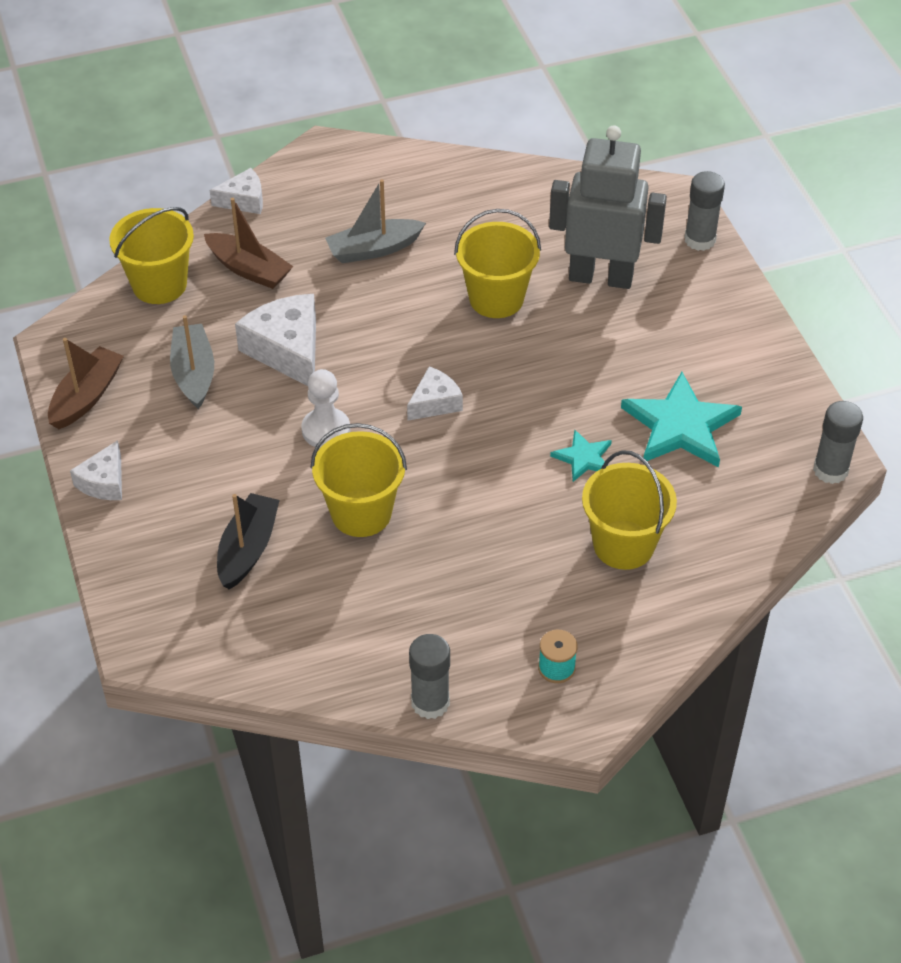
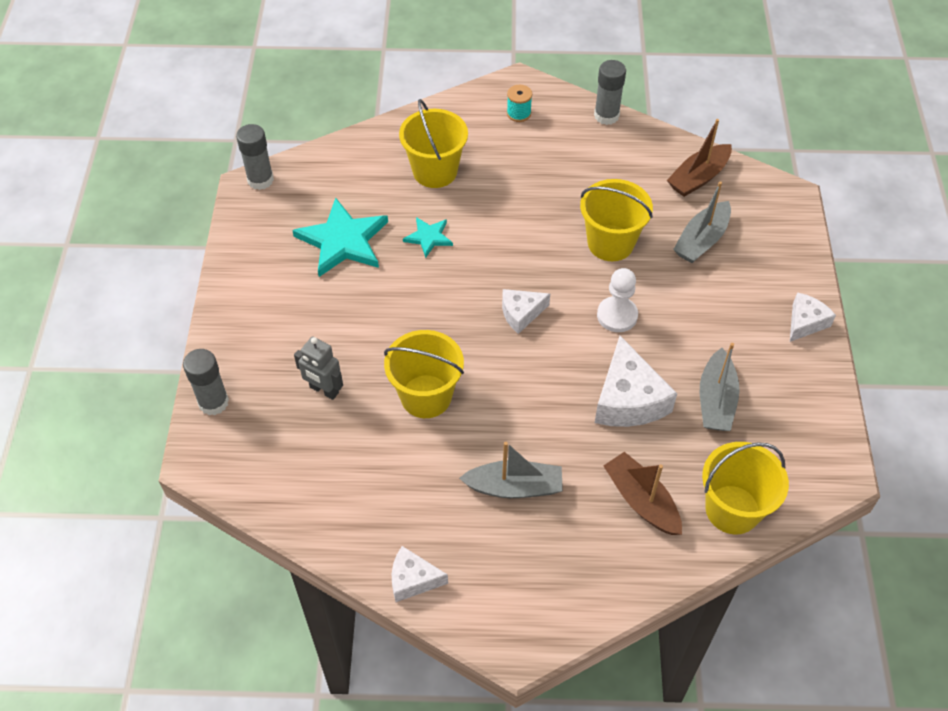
camera: 160 degrees left, 5 degrees up
brown boat [48,338,124,429] -> brown boat moved to [667,119,732,197]
white cheese [210,168,263,214] -> white cheese moved to [392,546,448,602]
black boat [217,493,280,590] -> grey boat [673,181,731,263]
grey robot [549,125,667,289] -> grey robot [294,337,343,400], size x0.50

